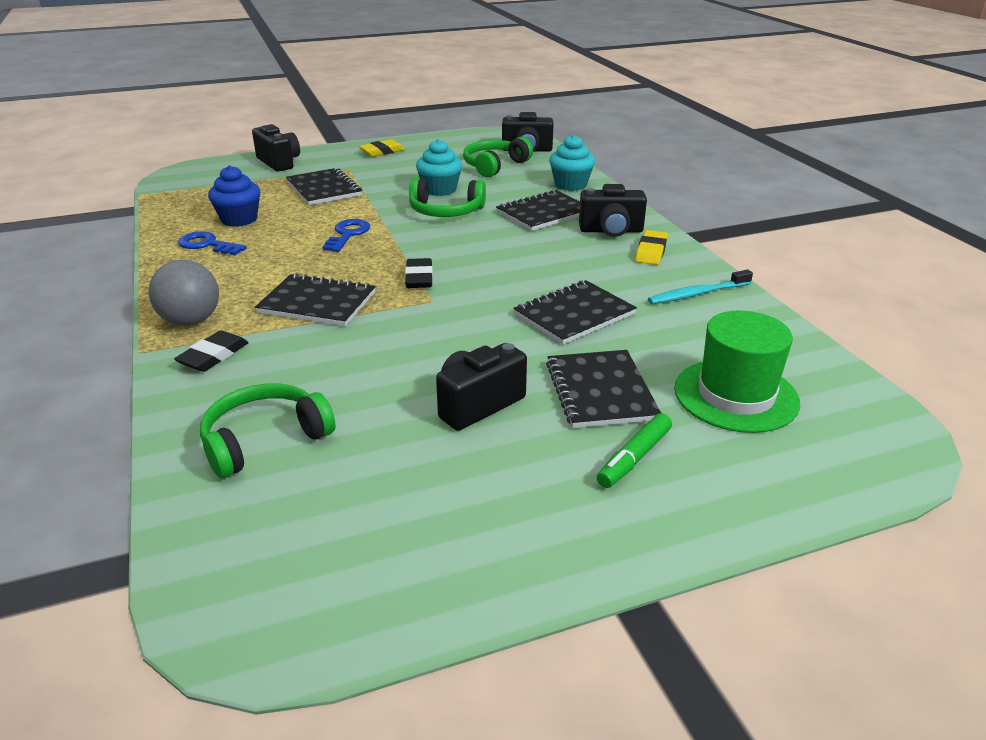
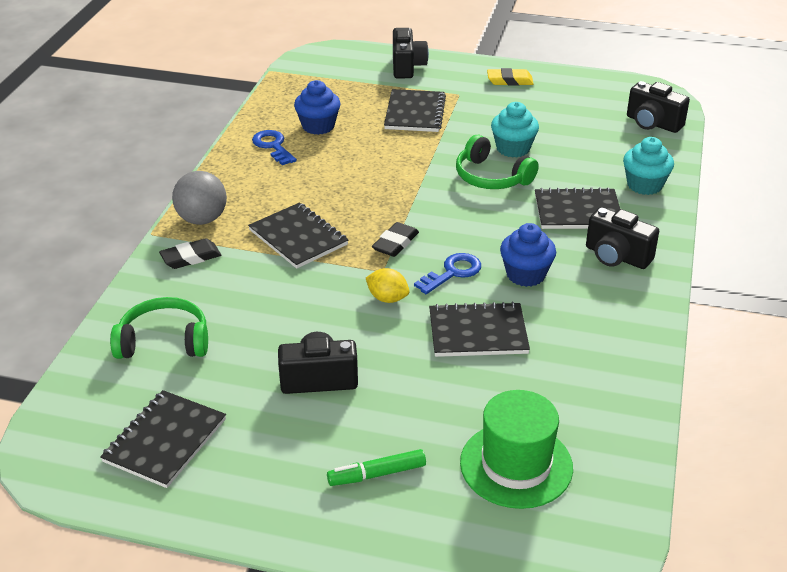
camera: 35 degrees right, 5 degrees up
blue key [322,219,370,252] -> blue key moved to [414,253,481,294]
green headphones [463,137,533,178] -> none
black notebook [546,350,661,428] -> black notebook moved to [100,390,226,488]
yellow eraser [635,230,668,265] -> none
turquoise toothbrush [648,269,753,304] -> none
none -> yellow lemon [366,268,409,303]
none -> blue cupcake [500,223,556,287]

